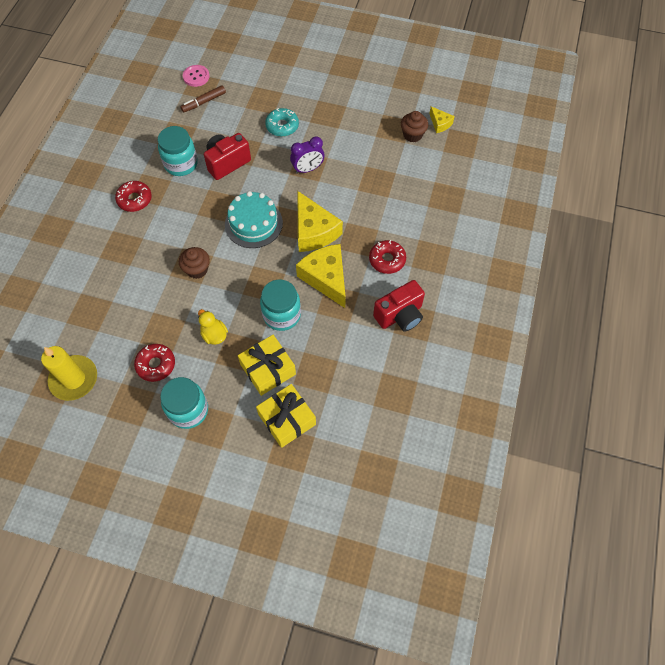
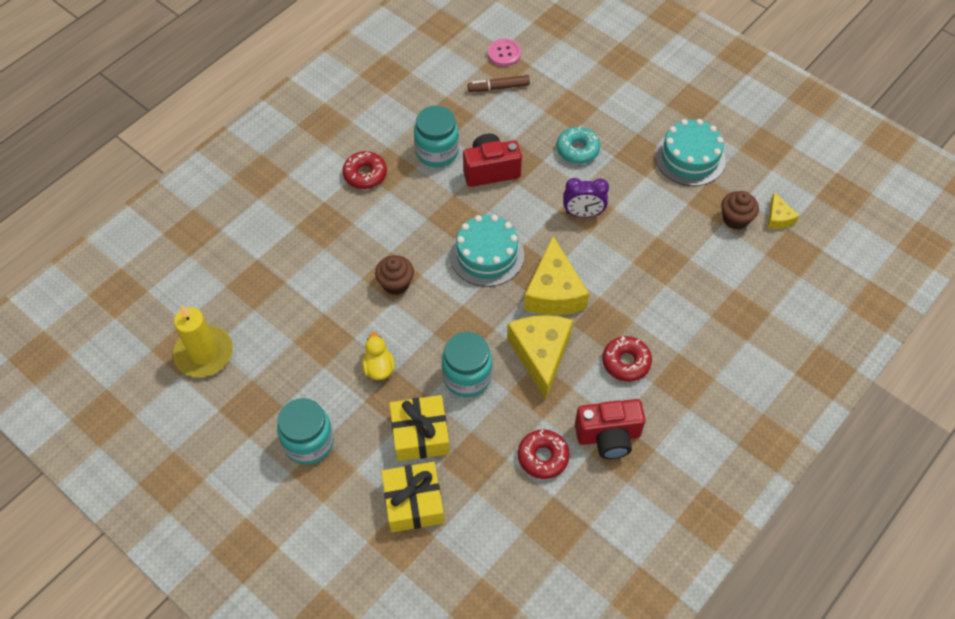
camera: 25 degrees right, 5 degrees down
red donut [134,344,175,382] -> red donut moved to [518,430,570,479]
none -> turquoise cake [655,119,726,186]

